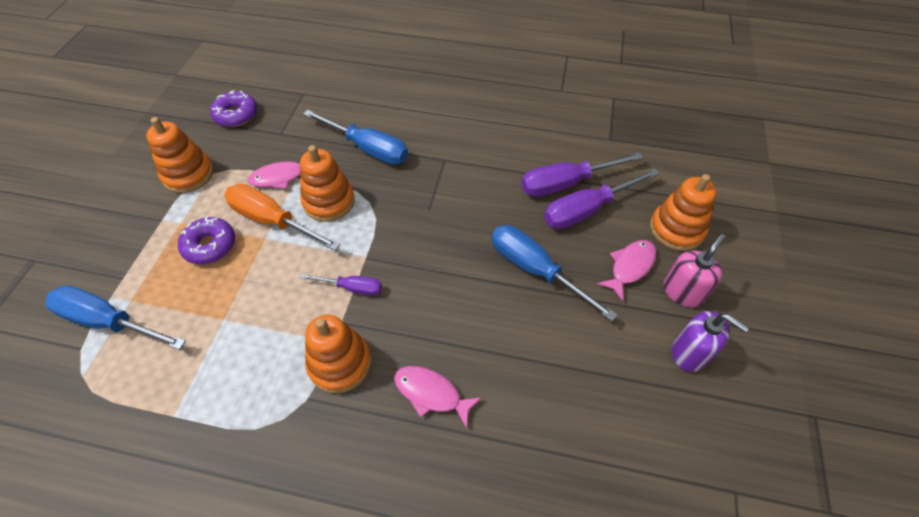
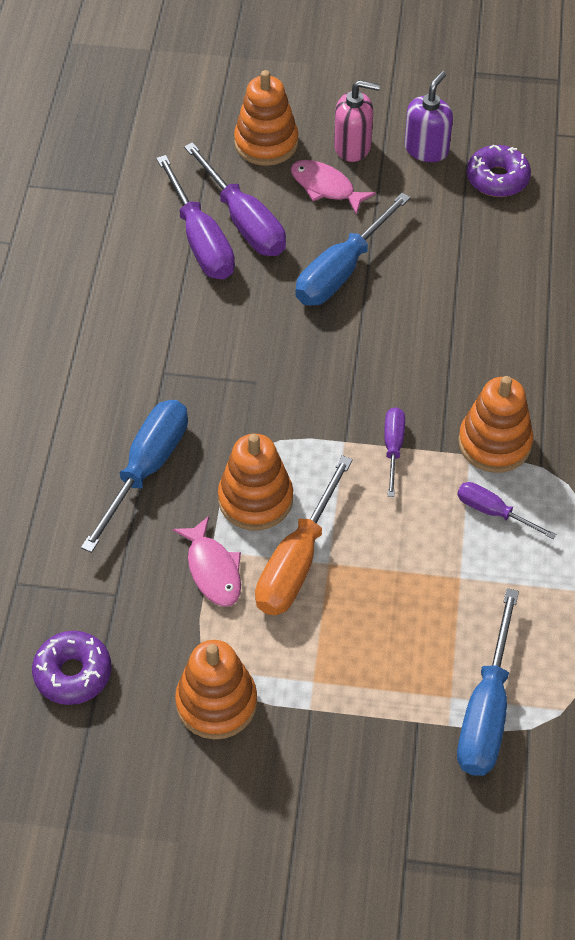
camera: 95 degrees left, 0 degrees up
purple donut [178,216,235,264] -> purple donut moved to [467,145,531,197]
pink fish [394,366,482,429] -> none
pink soap dispenser [663,234,725,307] -> pink soap dispenser turned 150 degrees clockwise [334,80,380,162]
none -> purple screwdriver [457,482,556,539]

